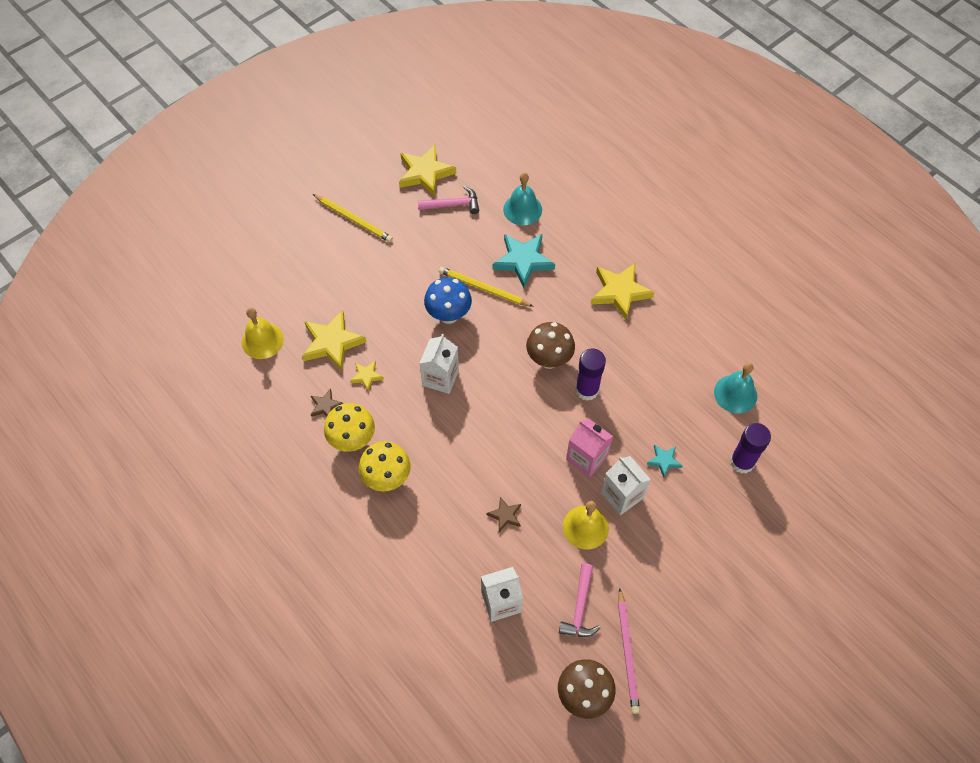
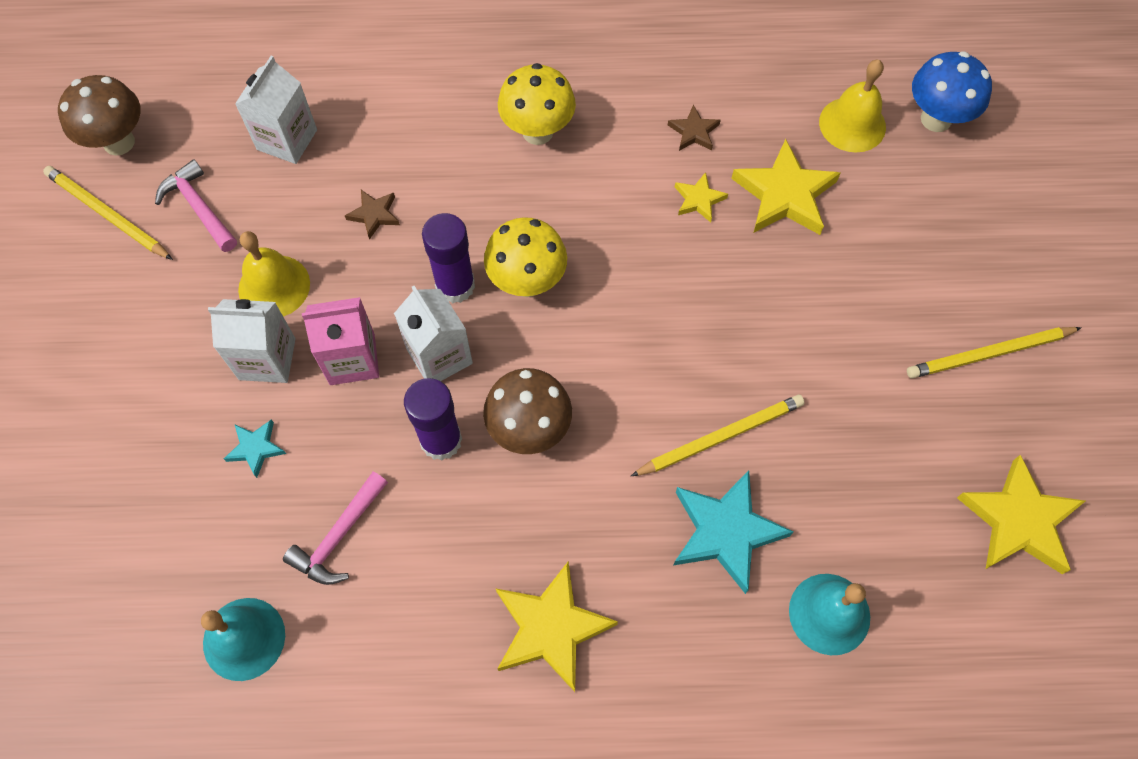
camera: 130 degrees right, 5 degrees up
yellow mushroom [324,403,375,452] -> yellow mushroom moved to [484,217,567,297]
pink hammer [418,186,479,214] -> pink hammer moved to [283,472,388,585]
white carton [419,334,459,394] -> white carton moved to [394,286,473,381]
blue mushroom [424,277,472,324] -> blue mushroom moved to [912,51,992,132]
pink pencil [618,588,640,714] -> yellow pencil [43,166,173,260]
purple glue stick [730,423,771,474] -> purple glue stick moved to [422,213,475,303]

